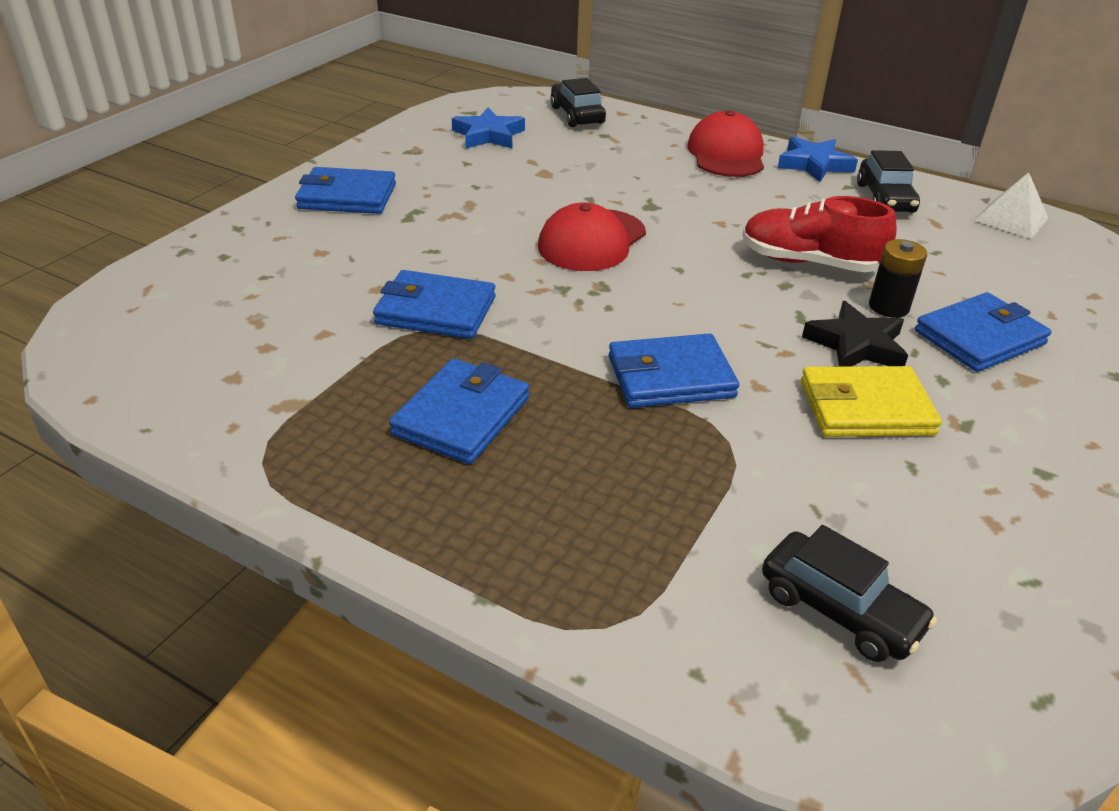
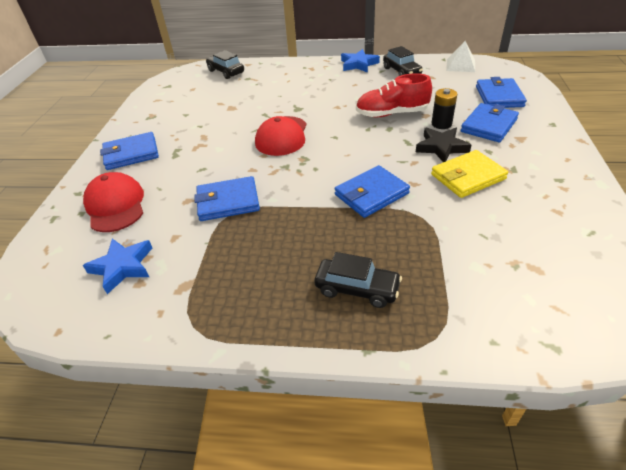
camera: 20 degrees left, 5 degrees up
blue wallet [389,359,529,464] -> blue wallet moved to [476,77,527,108]
blue star [452,107,525,148] -> blue star moved to [83,239,152,294]
red cap [687,110,764,177] -> red cap moved to [83,172,144,232]
black car [762,525,937,662] -> black car moved to [314,252,402,308]

